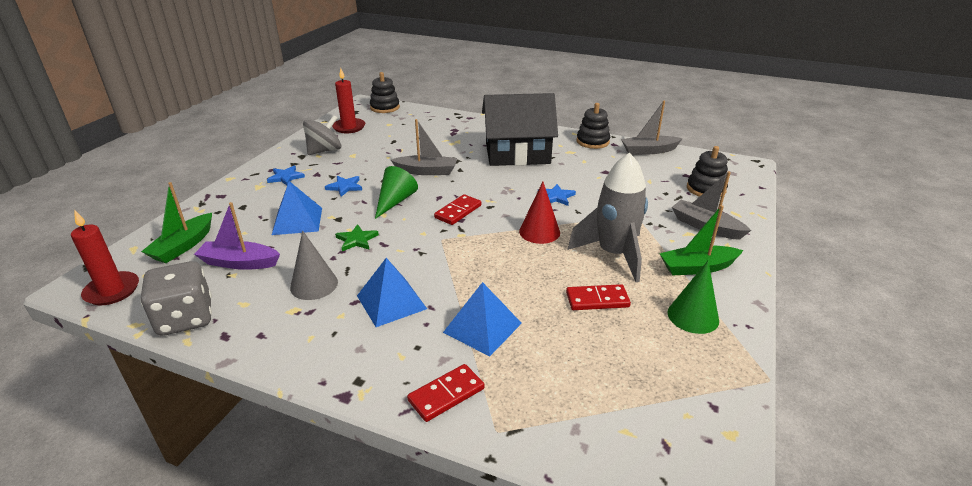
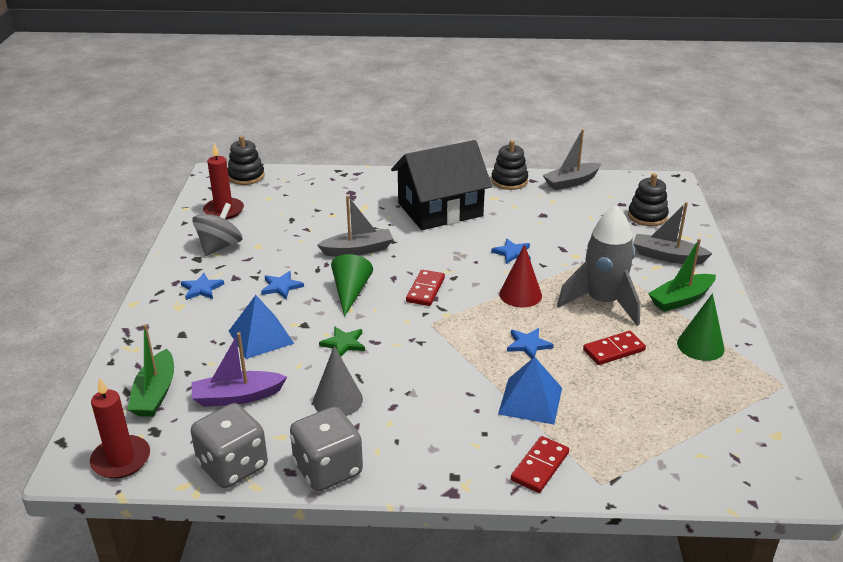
camera: 20 degrees left, 0 degrees up
blue pyramid [357,258,427,327] -> none
none -> grey dice [290,407,363,491]
none -> blue star [507,328,554,359]

